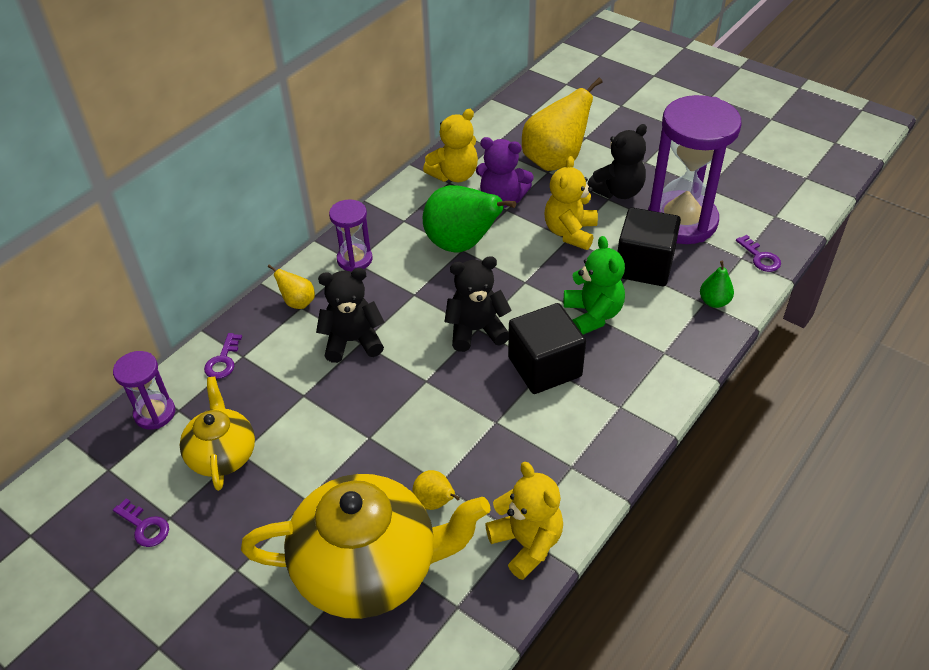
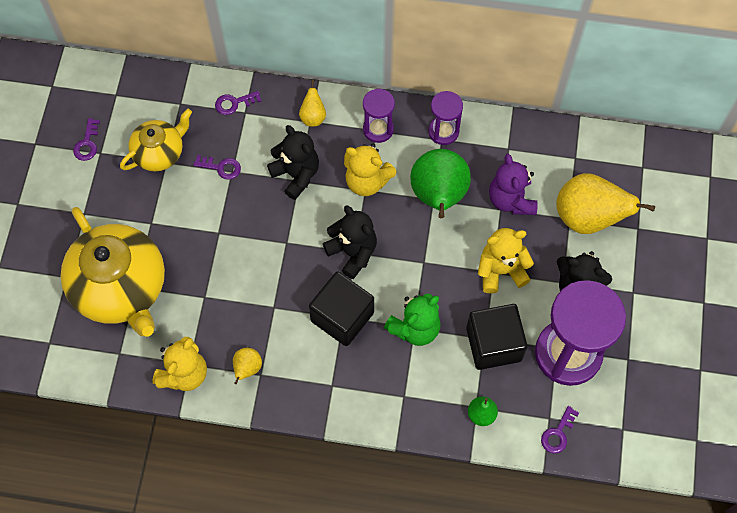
camera: 60 degrees right, 20 degrees up
purple hourglass [113,351,175,430] -> purple hourglass moved to [428,91,463,145]
yellow pear [412,470,460,510] -> yellow pear moved to [233,348,262,384]
yellow teddy bear [423,109,478,182] -> yellow teddy bear moved to [344,143,397,196]
none -> purple key [194,155,241,180]

